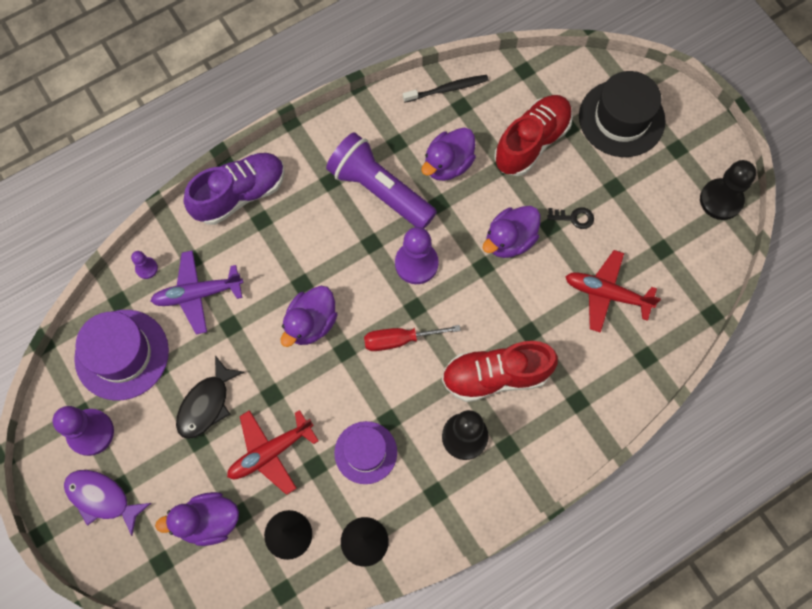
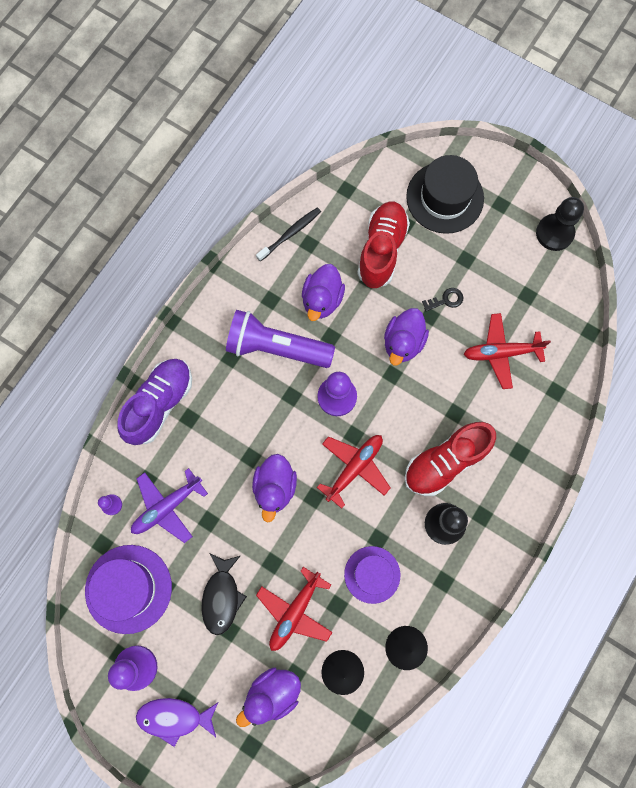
camera: 25 degrees left, 5 degrees up
red screwdriver [364,325,461,351] -> red plane [317,435,390,509]

